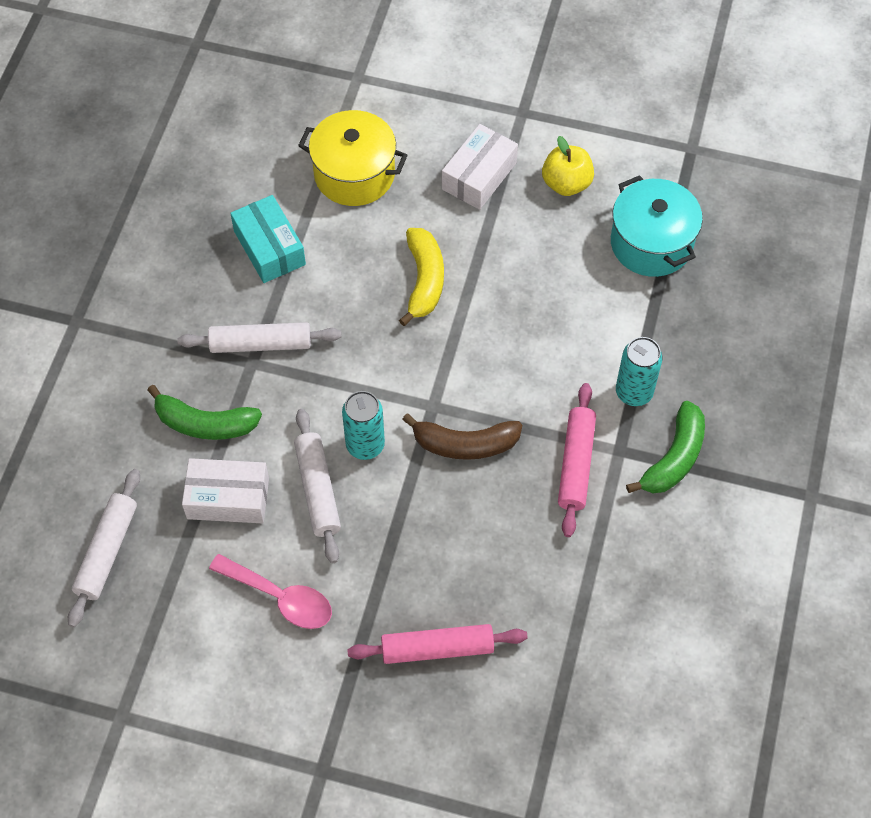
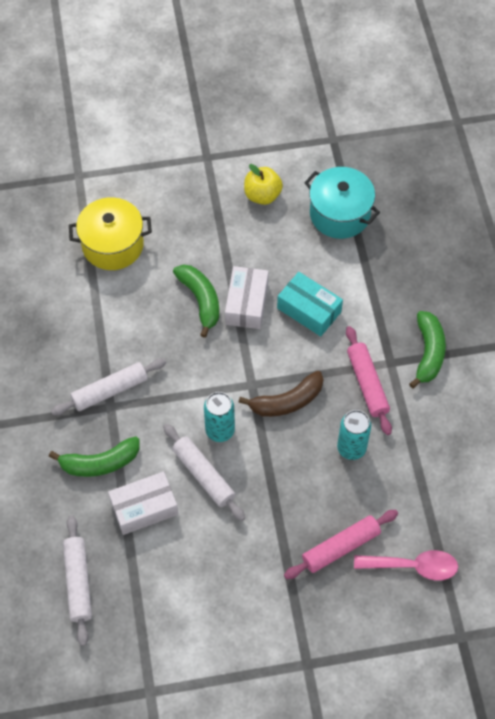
camera: 25 degrees left, 0 degrees up
pink spoon [209,554,332,629] -> pink spoon moved to [354,550,458,581]
turquoise box [230,195,306,283] -> turquoise box moved to [277,272,343,336]
yellow banana [399,228,444,326] -> green banana [173,265,219,338]
white box [442,124,518,210] -> white box moved to [225,266,269,329]
turquoise can [616,337,663,406] -> turquoise can moved to [337,410,371,460]

